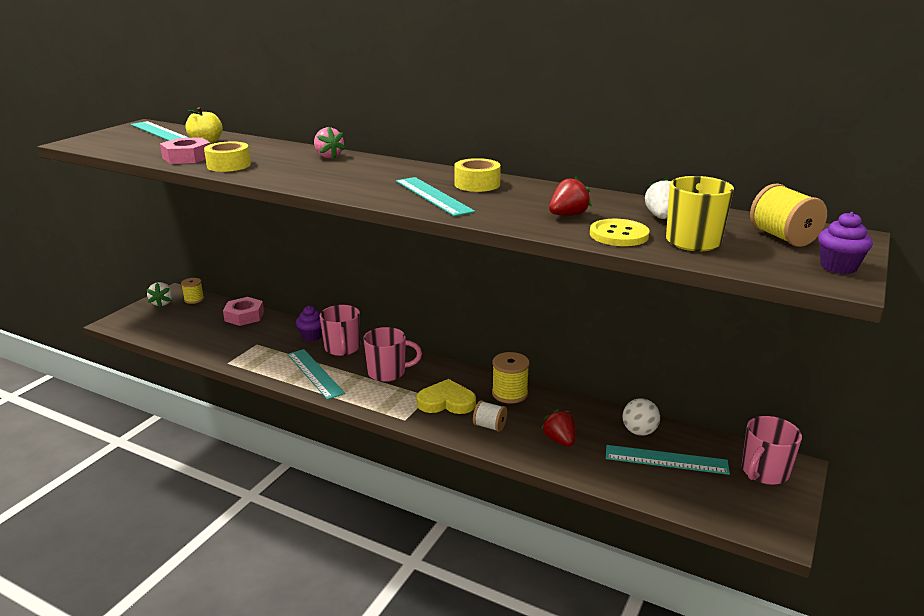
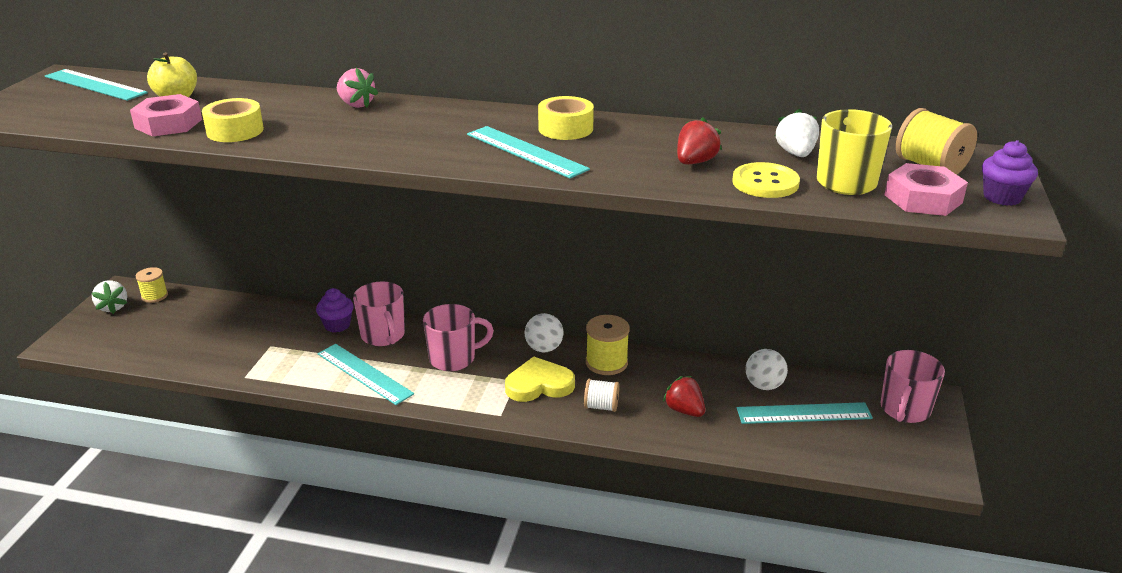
camera: 15 degrees left, 5 degrees up
pink nut [223,297,264,326] -> pink nut moved to [884,163,968,216]
none -> white ball [525,313,564,352]

